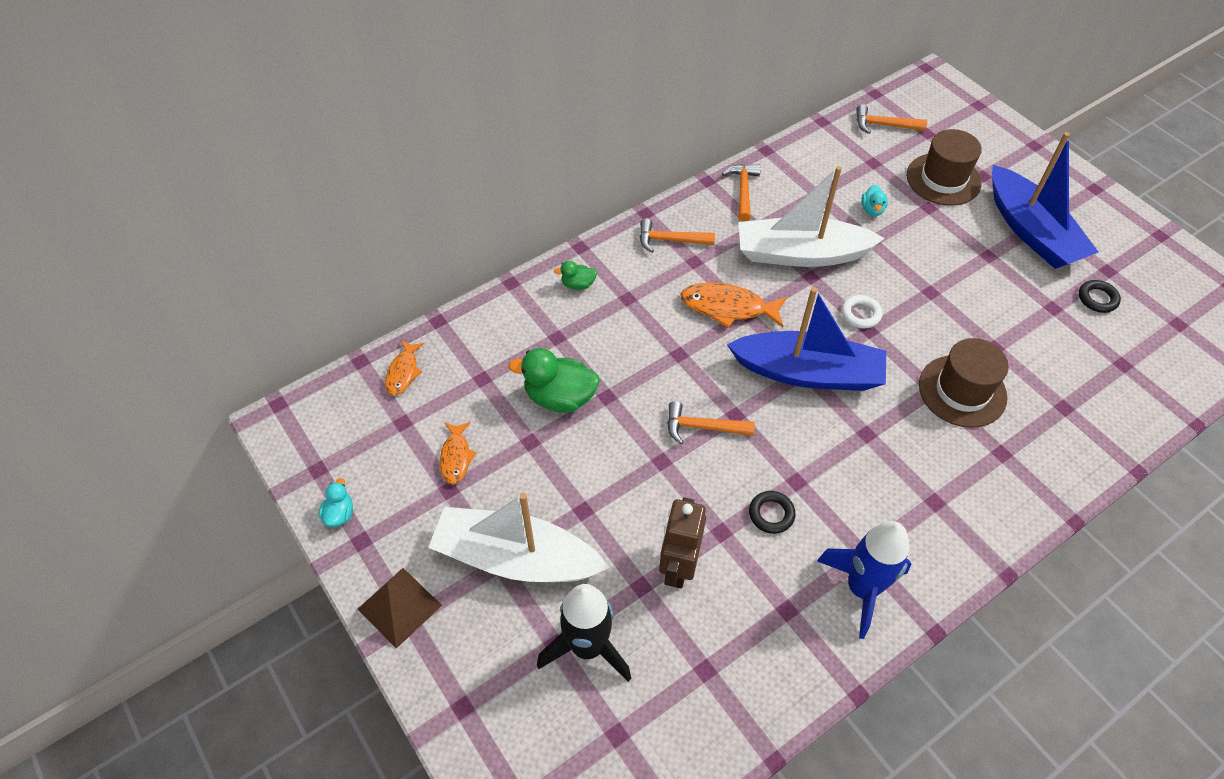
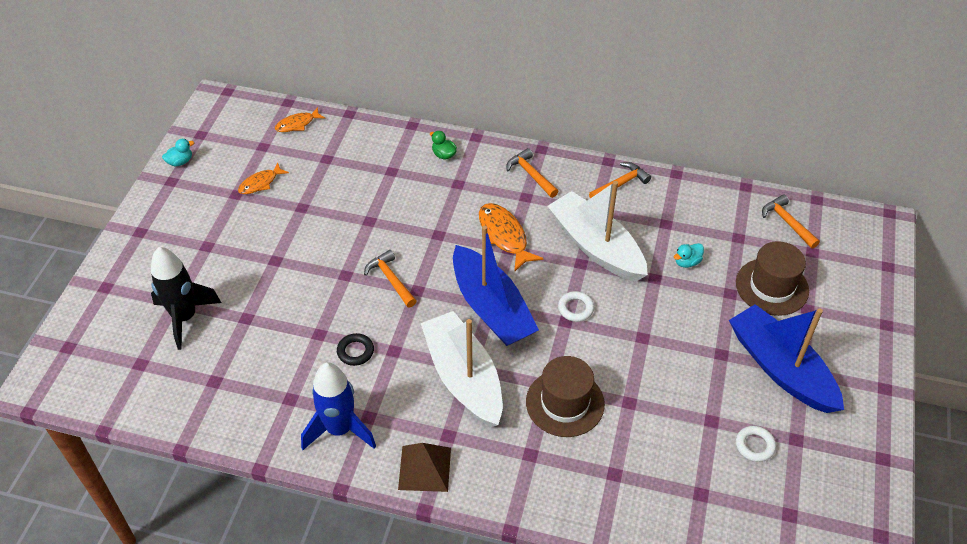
camera: 50 degrees right, 5 degrees down
brown pyramid [358,568,442,649] -> brown pyramid moved to [398,443,451,492]
white boat [428,493,609,582] -> white boat moved to [421,311,503,427]
green duck [508,348,600,413] -> none
brown robot [659,497,706,589] -> none
blue boat [992,132,1099,269] -> blue boat turned 120 degrees clockwise [729,304,844,413]
black ring [1079,280,1121,313] -> white ring [736,426,776,462]

